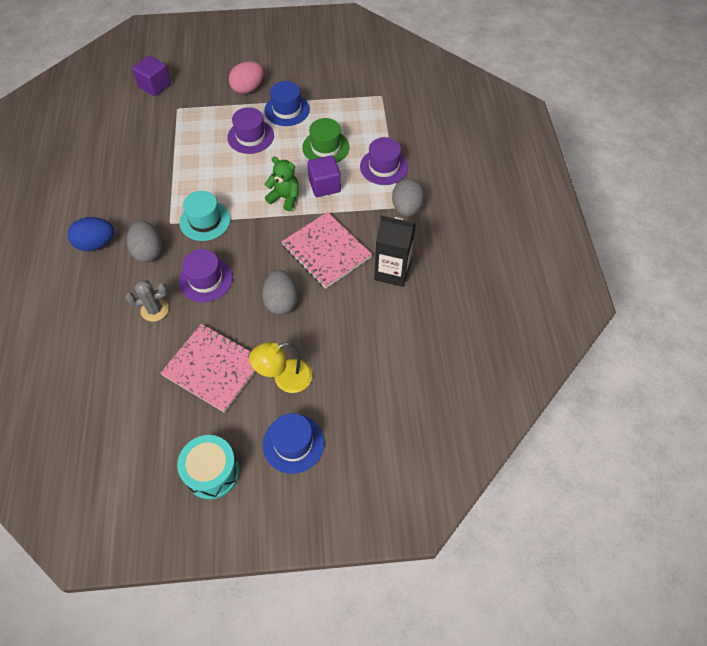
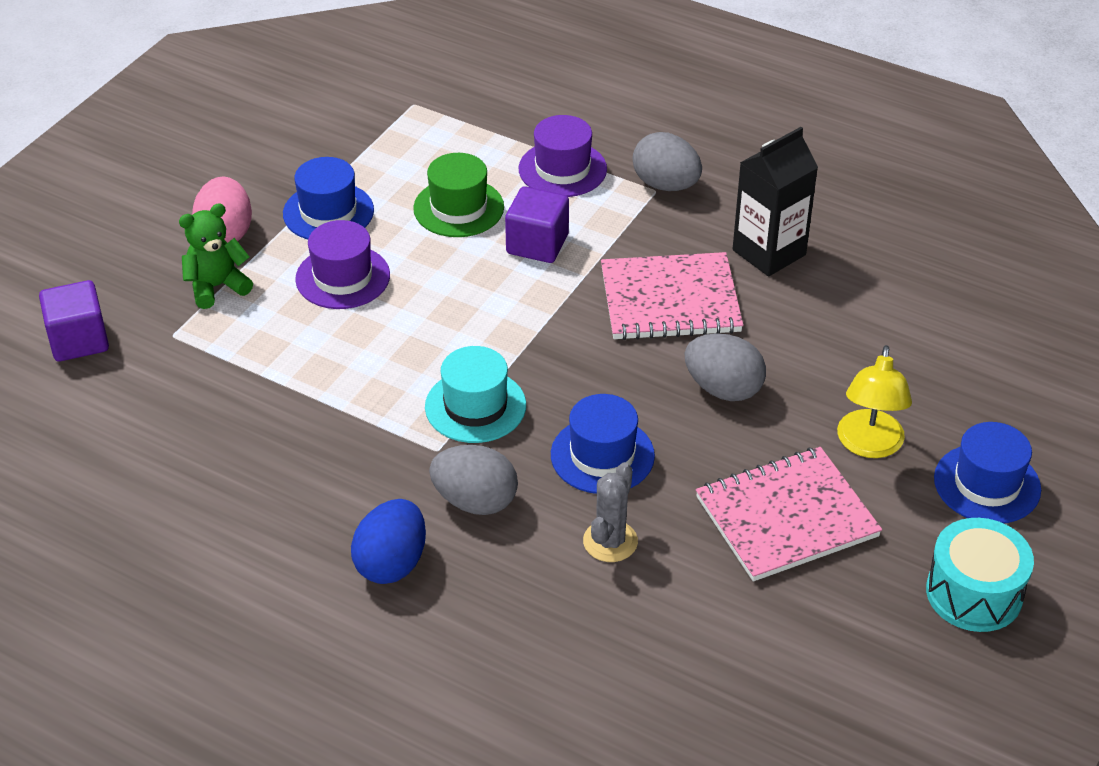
camera: 55 degrees left, 15 degrees down
purple hat [179,249,233,302] -> blue hat [551,394,655,494]
green teddy bear [265,157,299,211] -> green teddy bear moved to [179,203,253,309]

